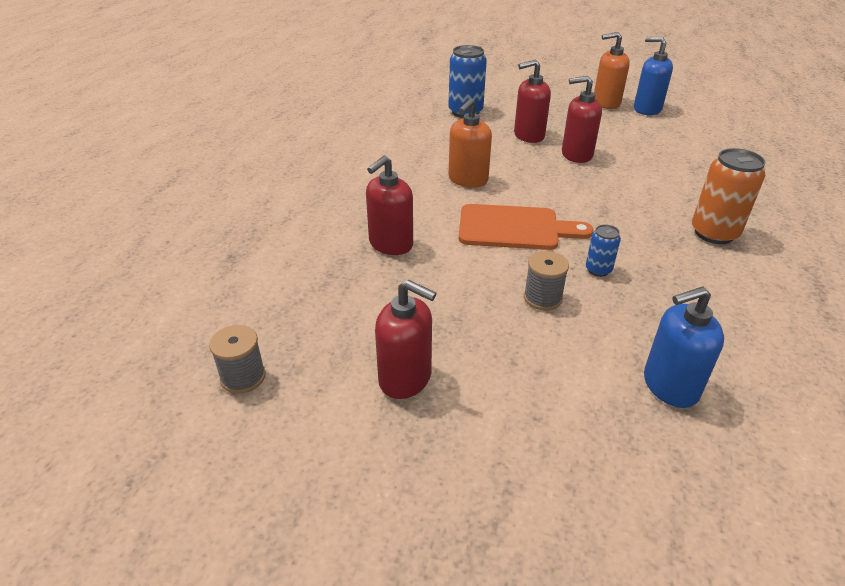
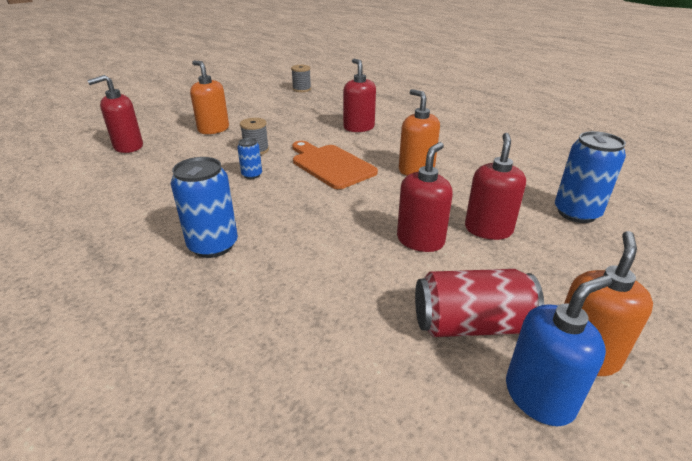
camera: 120 degrees right, 5 degrees down
red soap dispenser [375,280,436,399] -> red soap dispenser moved to [87,75,143,153]
orange cutting board [459,204,594,250] -> orange cutting board turned 105 degrees clockwise [292,141,378,189]
blue soap dispenser [644,286,724,408] -> none
orange can [692,148,766,244] -> blue can [171,157,238,258]
none -> orange soap dispenser [190,61,229,134]
none -> red can [415,269,544,337]

